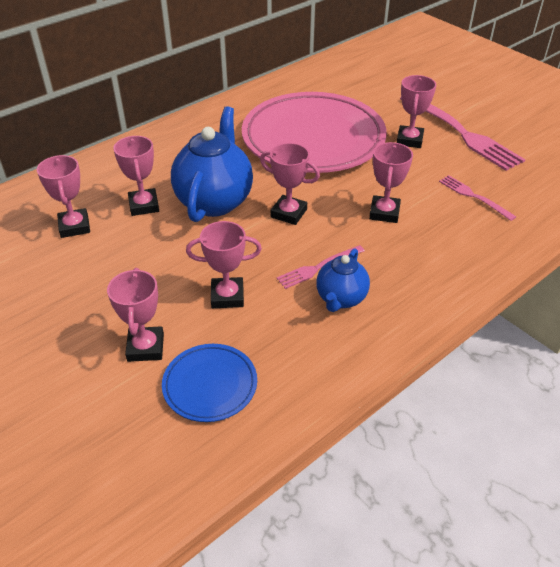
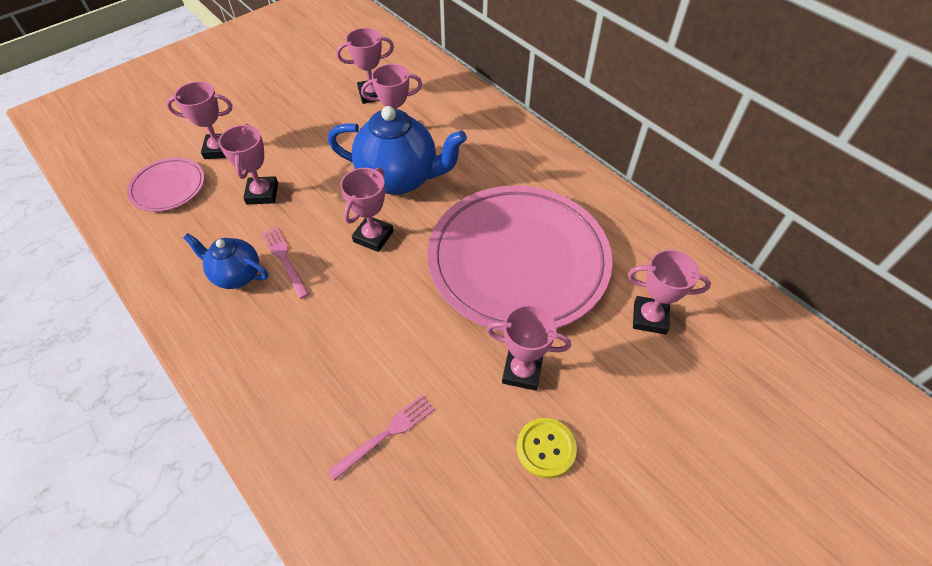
camera: 90 degrees right, 10 degrees up
blue plate [162,344,257,422] -> pink plate [127,157,205,212]
pink trophy [369,142,413,223] -> pink trophy moved to [628,250,711,335]
pink fork [400,97,526,171] -> yellow button [517,418,577,478]

